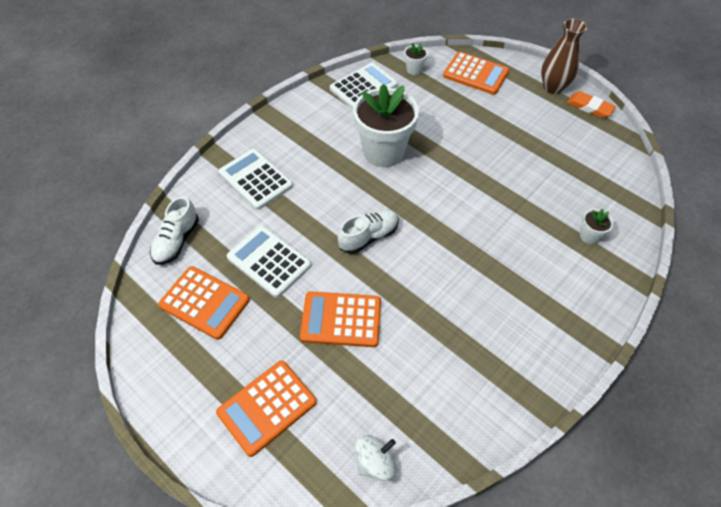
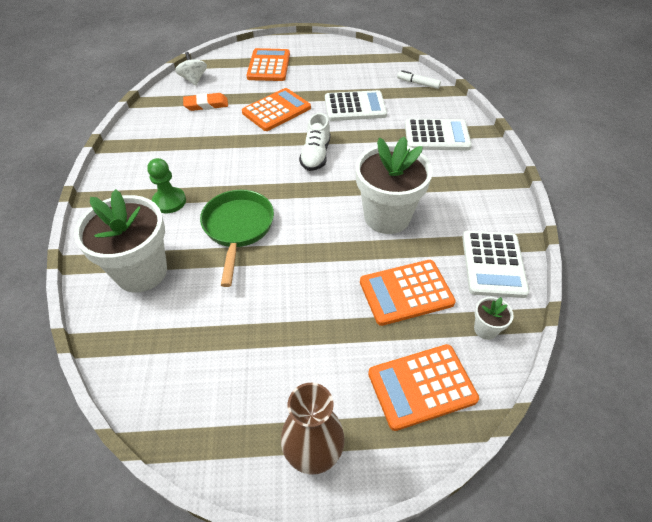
camera: 135 degrees right, 5 degrees down
white shoe [150,197,199,265] -> white marker [397,70,441,89]
orange calculator [158,266,250,340] -> orange calculator moved to [360,260,456,326]
white spinning top [355,435,397,481] -> white spinning top turned 150 degrees clockwise [175,52,207,85]
orange eraser [567,91,616,118] -> orange eraser moved to [183,93,228,111]
white flower pot [580,209,614,244] -> white flower pot [74,189,167,293], size x2.35
none -> green pawn [147,158,186,213]
none -> green pan [200,190,274,287]

